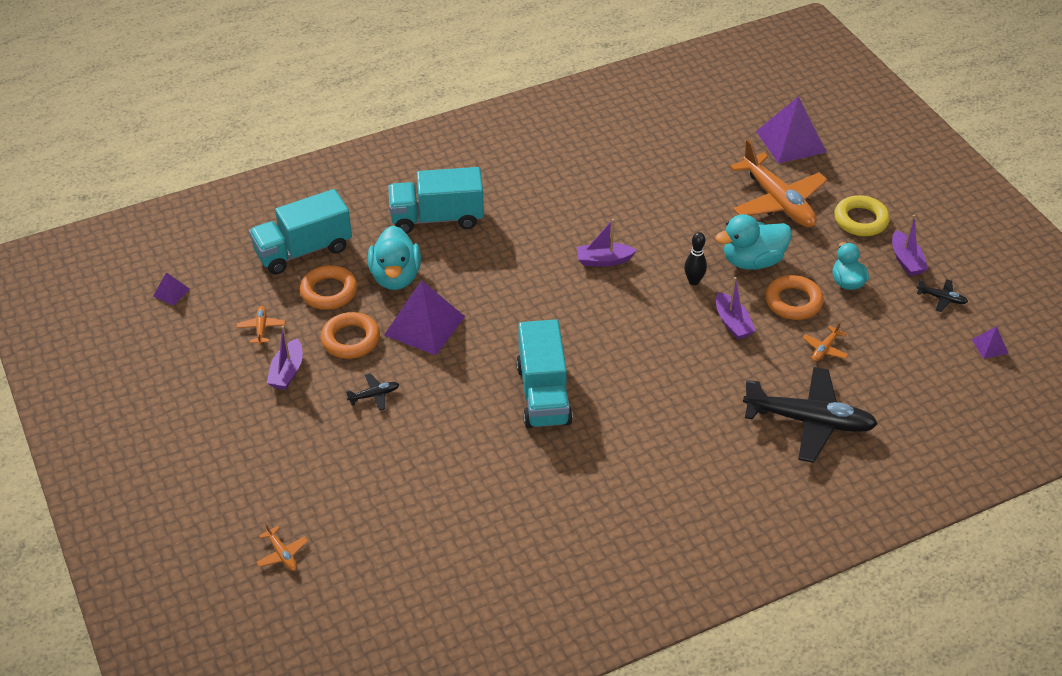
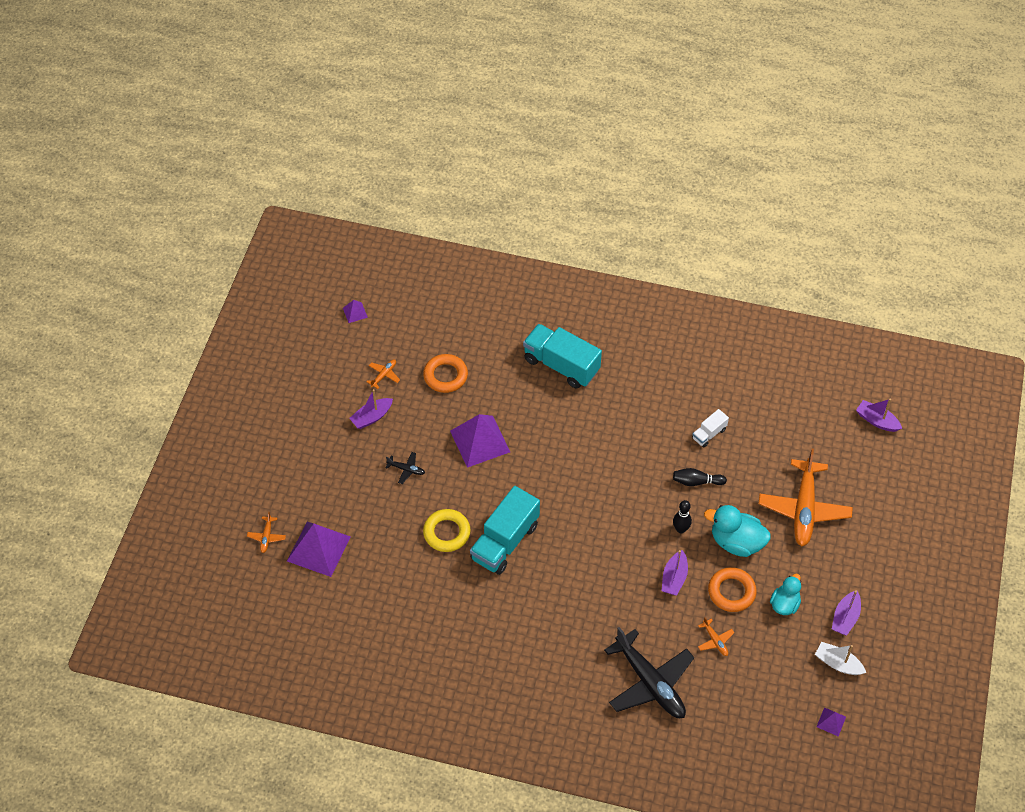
camera: 40 degrees right, 10 degrees up
turquoise truck [249,189,352,275] -> none
orange ring [321,312,380,359] -> none
turquoise duck [368,226,421,290] -> none
purple boat [577,219,636,267] -> purple boat moved to [856,399,902,432]
purple pyramid [756,96,827,164] -> purple pyramid moved to [287,522,351,577]
orange plane [802,322,848,362] -> orange plane turned 105 degrees counterclockwise [698,617,734,656]
yellow ring [834,195,890,236] -> yellow ring moved to [423,509,471,552]
black plane [917,279,968,312] -> white boat [815,642,866,675]
none -> black bowling pin [673,468,727,486]
none -> white truck [692,409,729,447]

